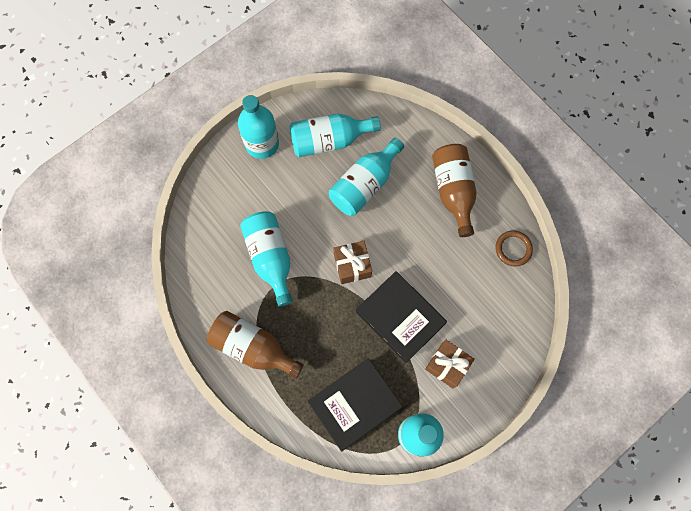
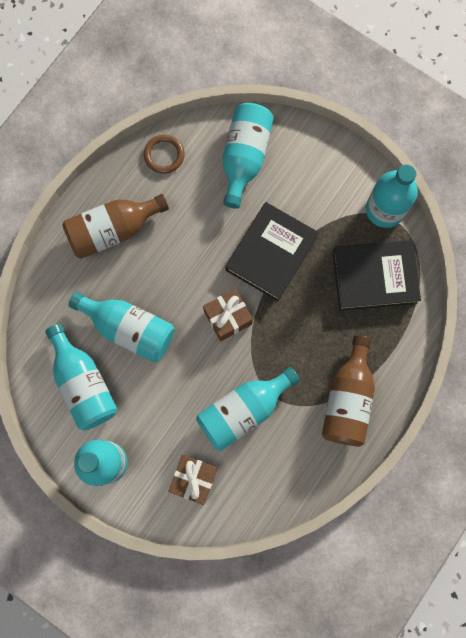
camera: 105 degrees left, 5 degrees up
black book [308,358,403,451] -> black book turned 45 degrees counterclockwise [333,240,421,311]
brown gift [425,340,475,388] -> brown gift moved to [168,455,218,505]
none -> turquoise bottle [223,103,274,209]

